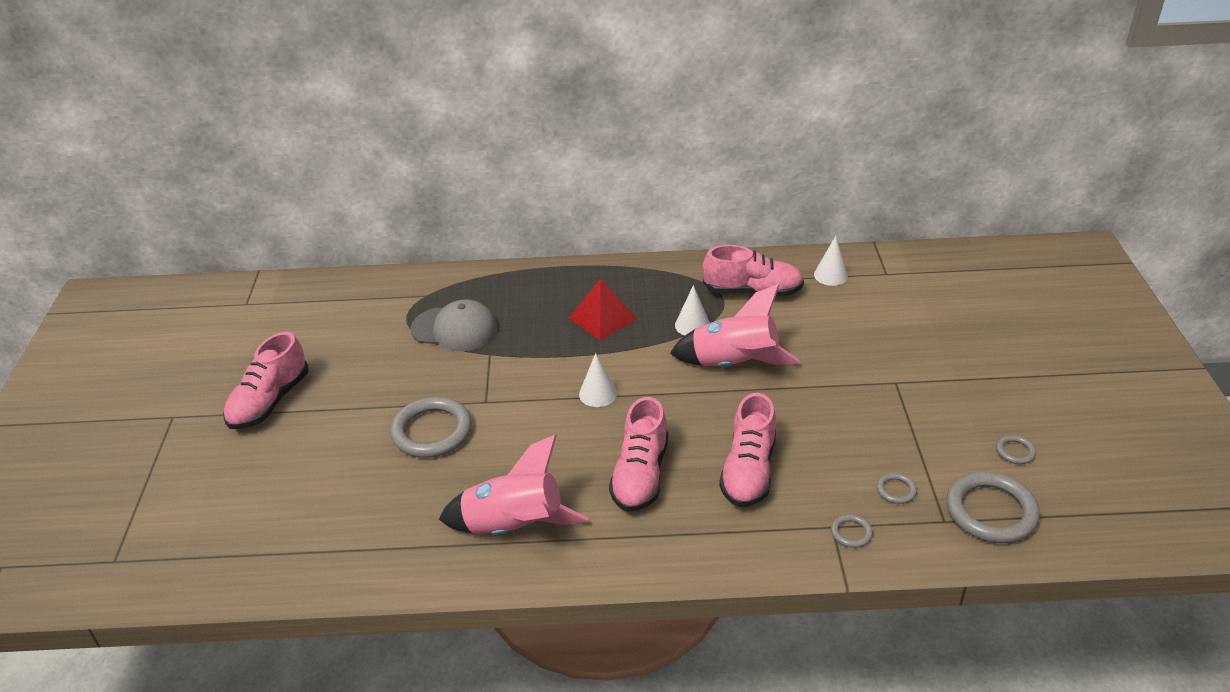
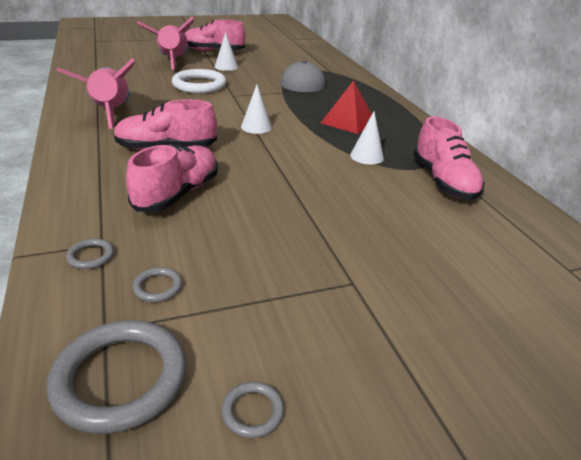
camera: 70 degrees right, 5 degrees down
grey ring [390,397,472,458] -> white ring [172,69,226,93]
pink rocket [670,284,800,367] -> pink rocket moved to [137,16,194,70]
pink shoe [719,393,776,507] -> pink shoe turned 120 degrees clockwise [126,144,218,212]
white cone [814,236,848,286] -> white cone moved to [215,32,238,71]

